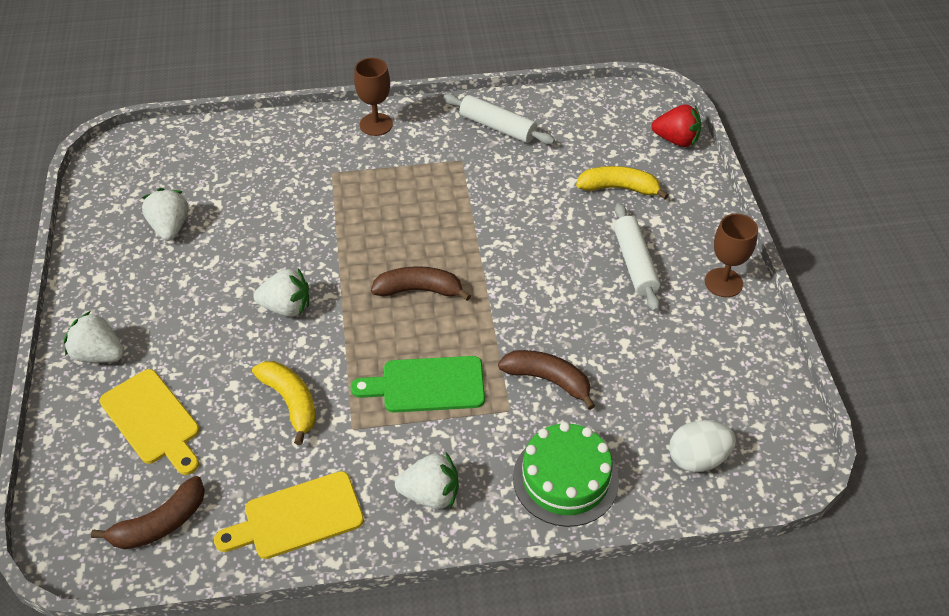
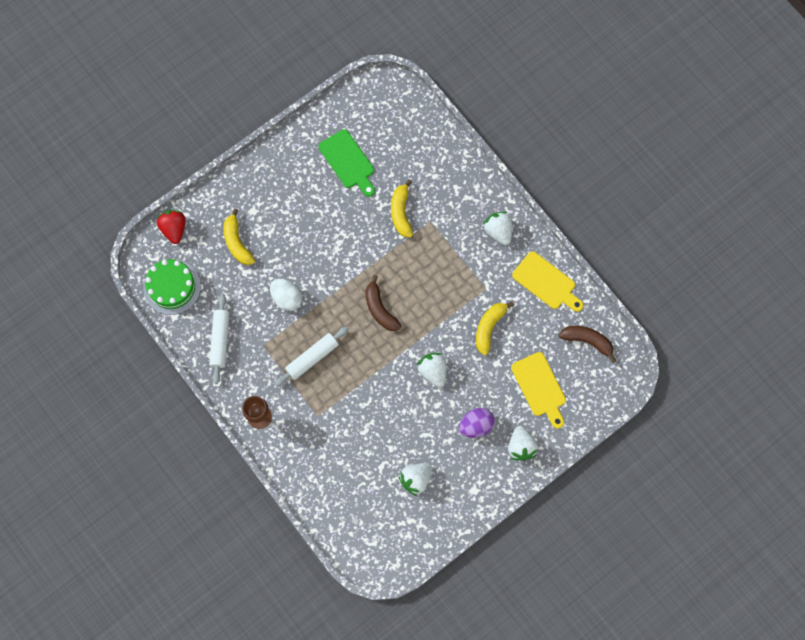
camera: 120 degrees left, 25 degrees up
yellow cutting board [100,369,199,475] -> yellow cutting board turned 135 degrees clockwise [511,352,566,429]
green cutting board [351,356,485,413] -> green cutting board moved to [319,129,375,197]
brown banana [498,350,595,410] -> yellow banana [391,179,413,238]
green cake [513,422,619,527] -> green cake moved to [143,259,201,315]
white rolling pin [614,203,660,312] -> white rolling pin moved to [275,327,349,387]
white egg [669,420,736,472] -> white egg moved to [270,279,302,311]
brown goblet [705,214,758,297] -> none
none -> purple egg [459,408,495,438]

